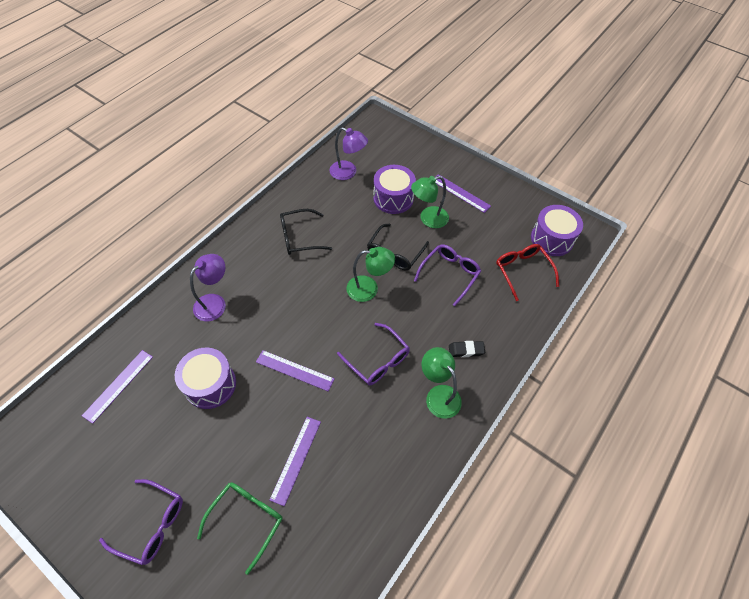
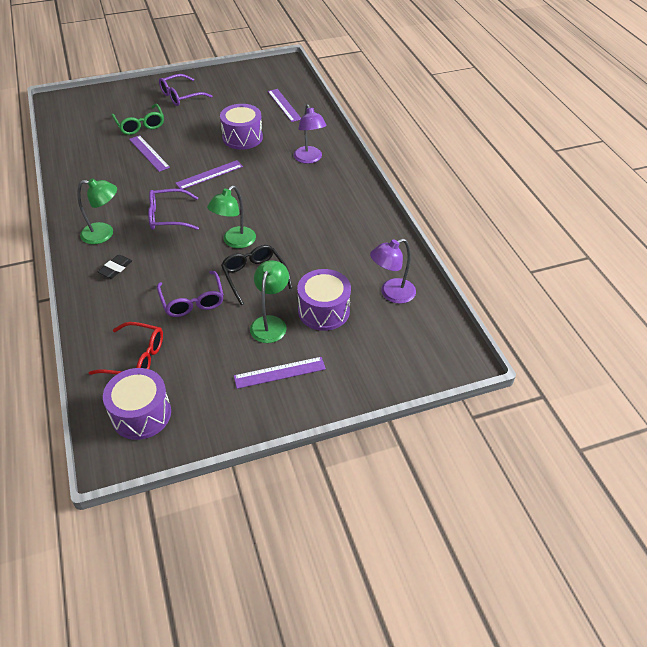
camera: 125 degrees right, 10 degrees down
black glasses [280,209,332,255] -> none

